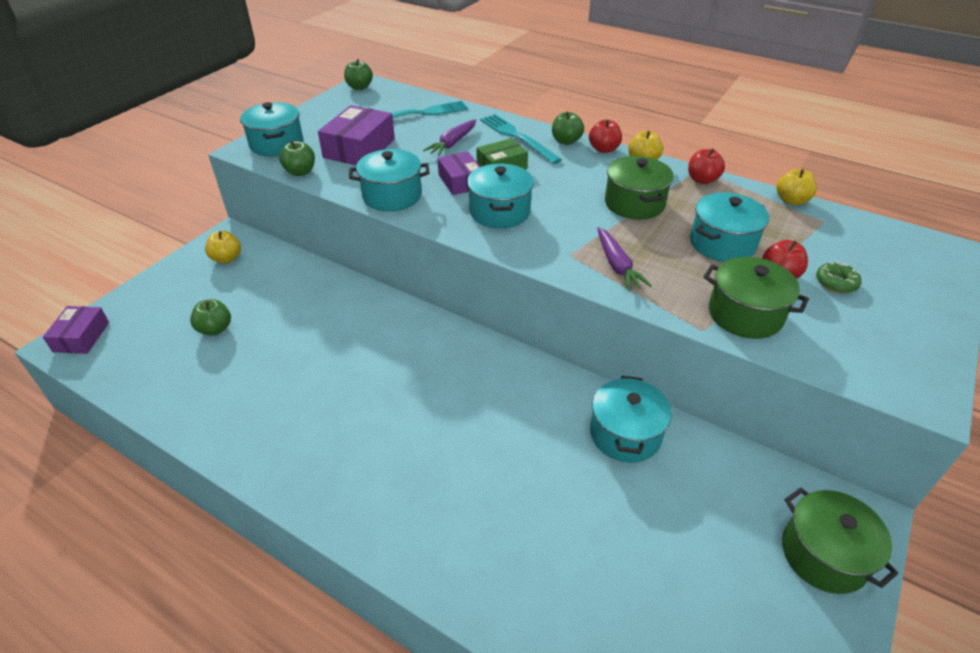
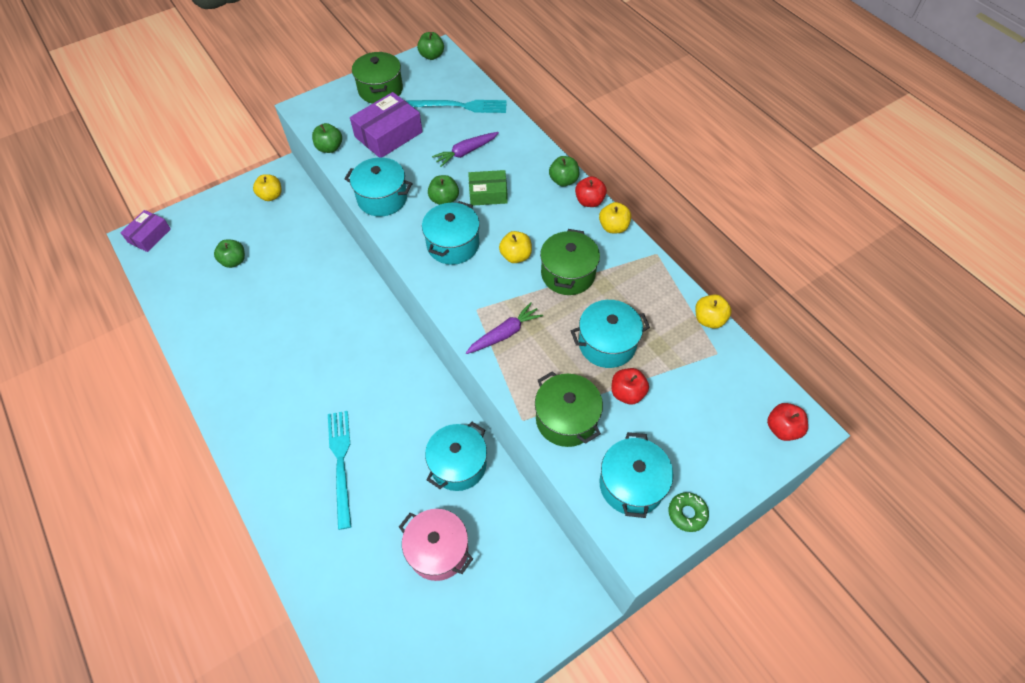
camera: 25 degrees right, 15 degrees up
turquoise pot [240,102,303,157] -> turquoise pot moved to [599,432,673,518]
purple box [438,151,480,195] -> green apple [428,175,459,205]
turquoise fork [480,114,562,164] -> turquoise fork moved to [328,411,351,530]
purple carrot [597,227,652,291] -> purple carrot turned 135 degrees counterclockwise [466,302,543,354]
red apple [688,149,725,184] -> red apple moved to [767,403,808,441]
green pot [782,488,898,594] -> green pot moved to [352,52,403,104]
green donut [816,262,861,293] -> green donut moved to [669,492,709,532]
none -> pink pot [399,509,473,581]
none -> yellow apple [499,231,532,263]

